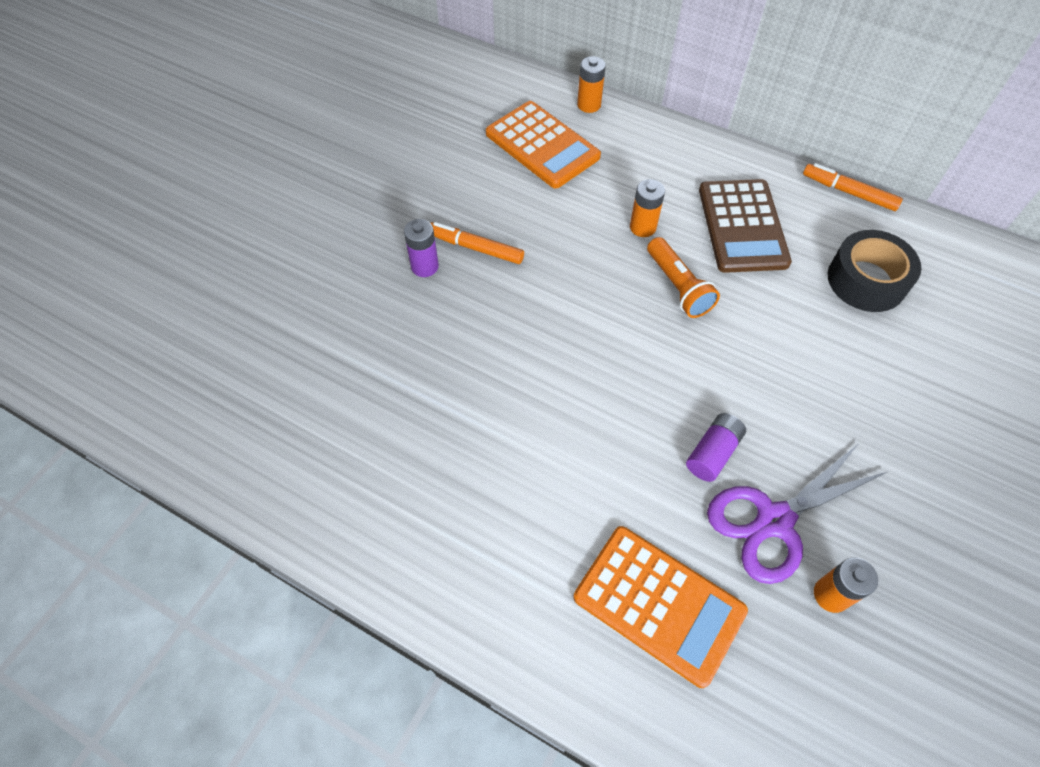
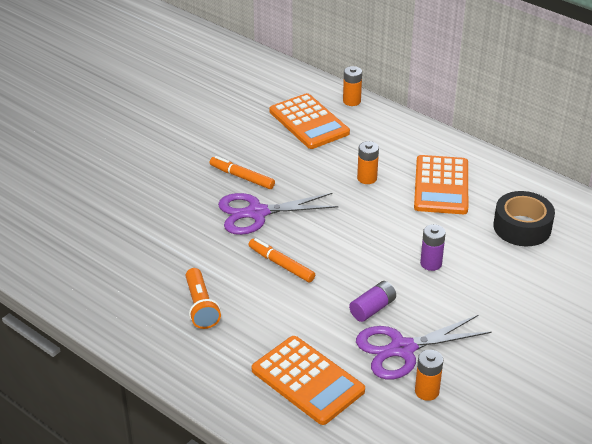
camera: 10 degrees right, 20 degrees down
purple battery [404,219,439,277] -> purple battery moved to [420,224,446,271]
orange flashlight [647,237,720,318] -> orange flashlight moved to [186,268,221,329]
brown calculator [699,179,792,273] -> orange calculator [414,155,468,214]
orange marker [803,163,903,211] -> orange marker moved to [249,238,315,282]
none -> purple scissors [218,193,339,235]

